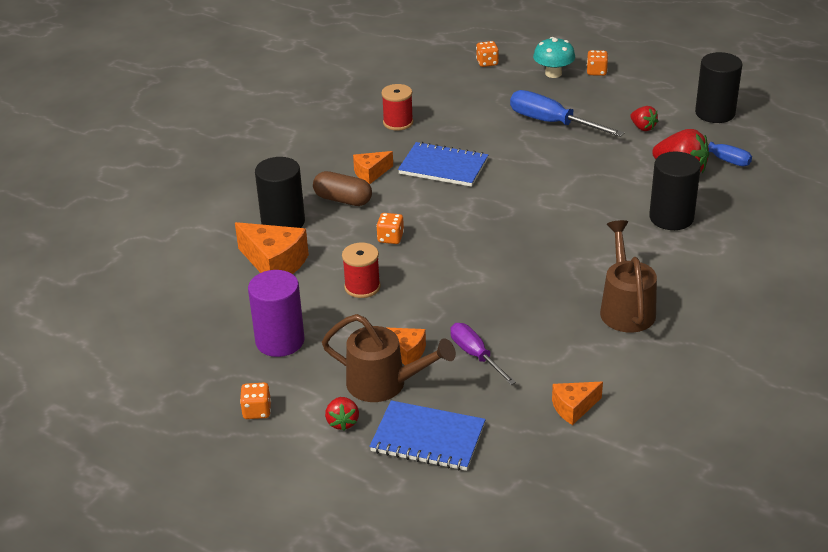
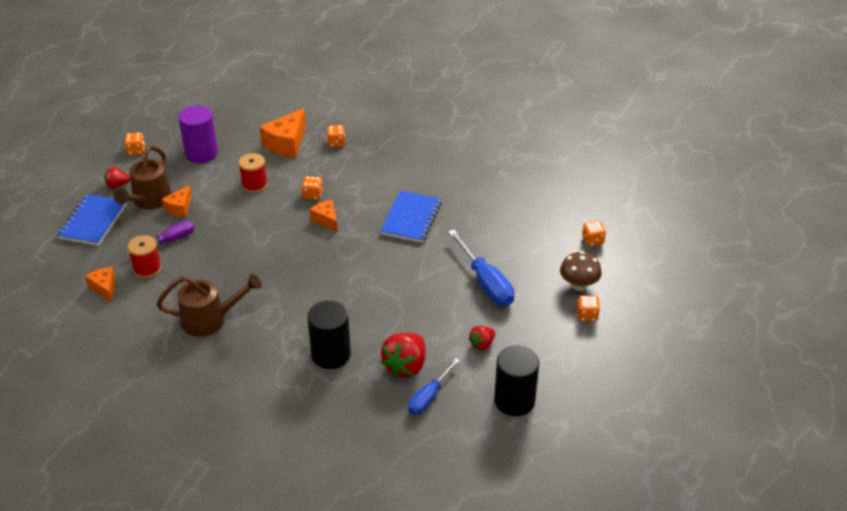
camera: 85 degrees right, 5 degrees up
black cylinder [255,157,305,228] -> orange dice [327,125,345,147]
brown capsule [313,171,372,206] -> none
orange cheese [353,151,393,184] -> orange cheese moved to [309,200,338,232]
red spool [381,84,413,131] -> red spool moved to [128,235,162,278]
blue screwdriver [510,90,624,137] -> blue screwdriver turned 120 degrees clockwise [448,230,515,306]
turquoise mushroom [533,37,575,78] -> brown mushroom [560,251,602,291]

